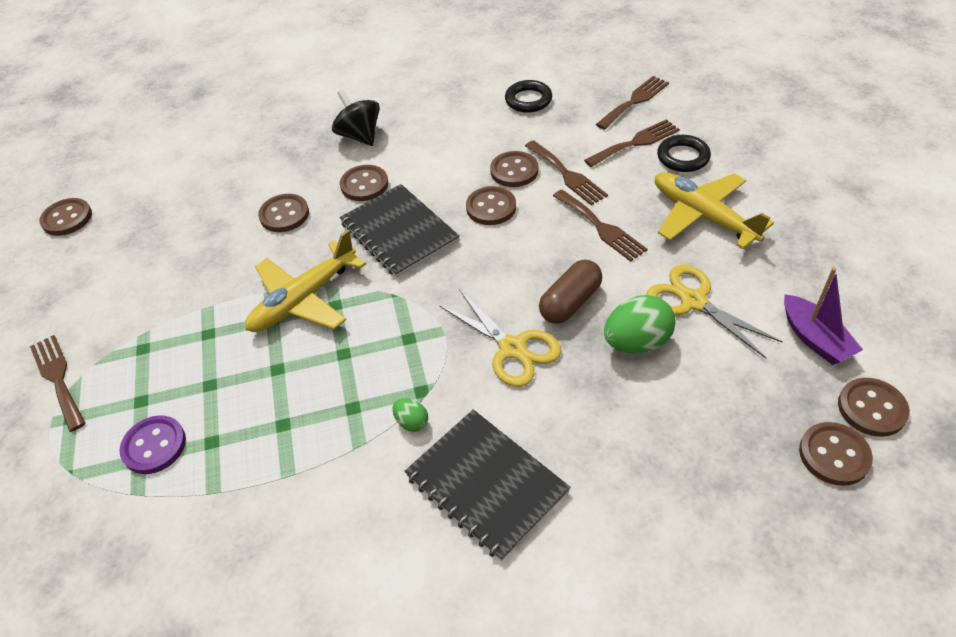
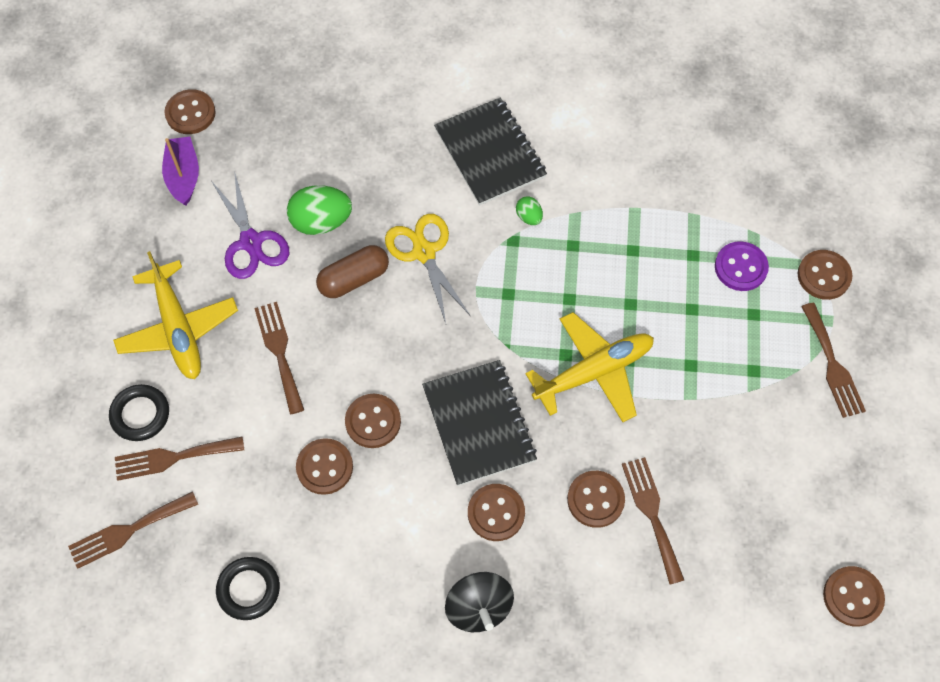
camera: 165 degrees left, 15 degrees up
brown fork [525,140,608,205] -> brown fork moved to [622,457,684,584]
yellow scissors [646,264,783,359] -> purple scissors [212,171,289,279]
brown button [799,422,873,486] -> brown button moved to [798,250,852,300]

